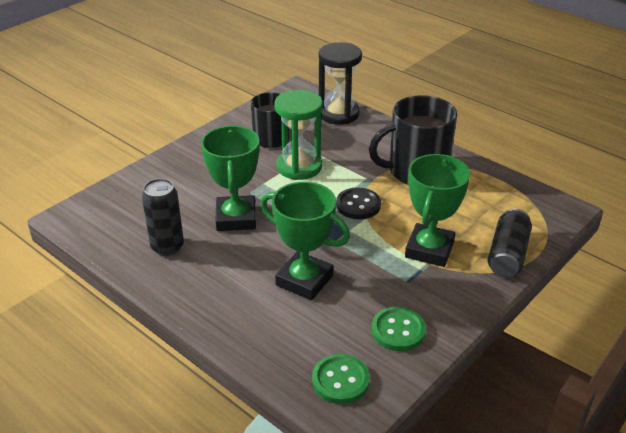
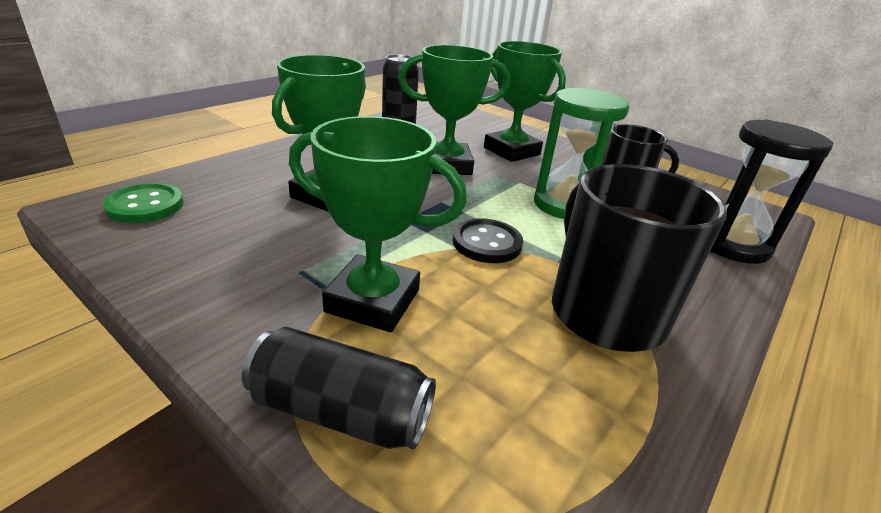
camera: 85 degrees right, 5 degrees down
green button [372,307,426,351] -> none
none -> green trophy [484,41,566,162]

